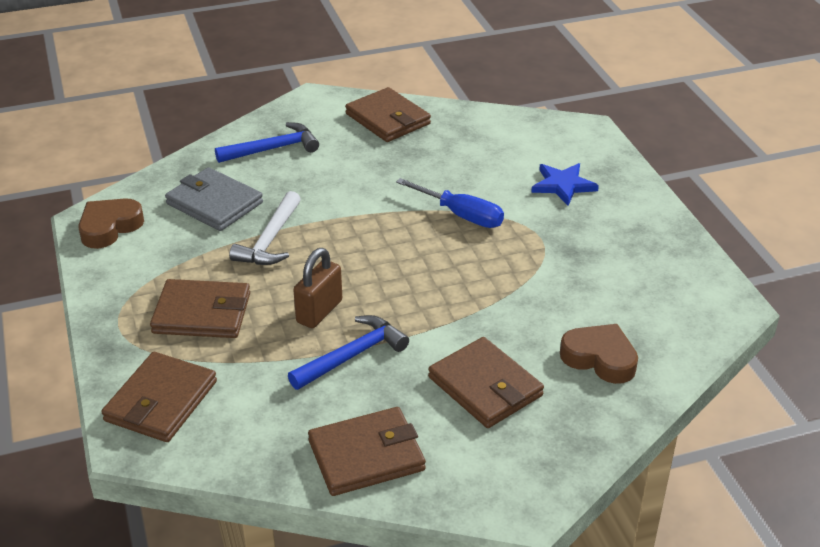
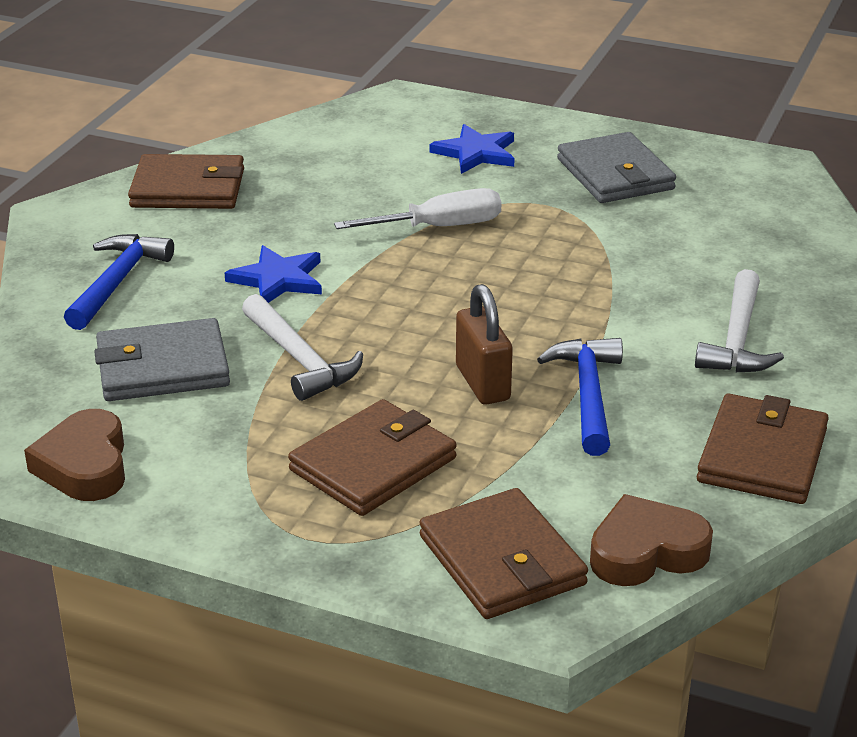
camera: 50 degrees left, 5 degrees down
blue screwdriver [396,178,504,228] -> white screwdriver [334,188,502,229]
brown wallet [428,337,544,428] -> white hammer [695,269,784,372]
brown heart [560,324,638,384] -> brown heart moved to [590,494,713,586]
none -> blue star [225,245,322,303]
none -> grey wallet [557,132,676,203]

